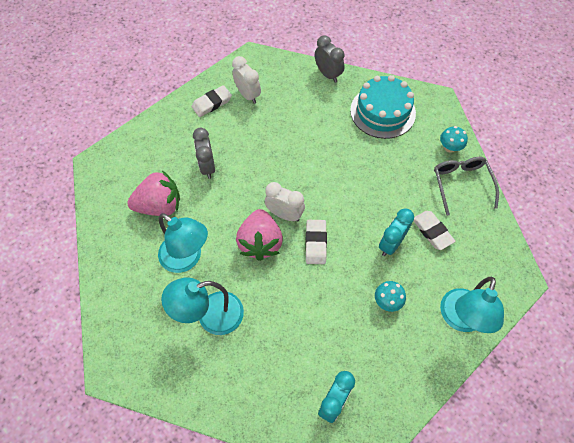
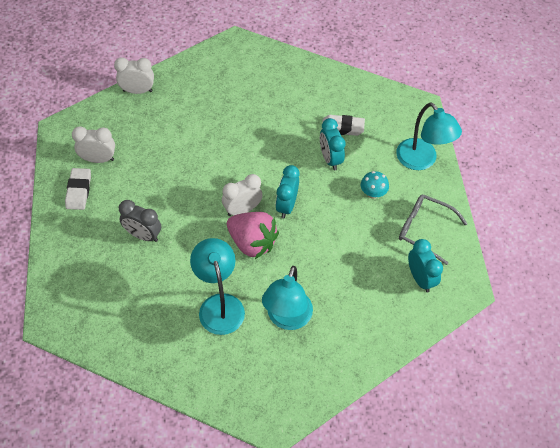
camera: 55 degrees left, 5 degrees down
pink strawberry [127,170,180,216] -> none
turquoise lamp [158,213,208,273] -> turquoise lamp turned 90 degrees counterclockwise [190,238,245,335]
white eraser [305,220,327,264] -> turquoise clock [275,165,300,218]
grey clock [315,35,345,83] -> white clock [114,57,154,94]
turquoise cake [350,75,416,139] -> none
grey glasses [434,157,499,216] -> grey glasses moved to [399,194,468,265]
turquoise mushroom [440,126,468,153] -> none

